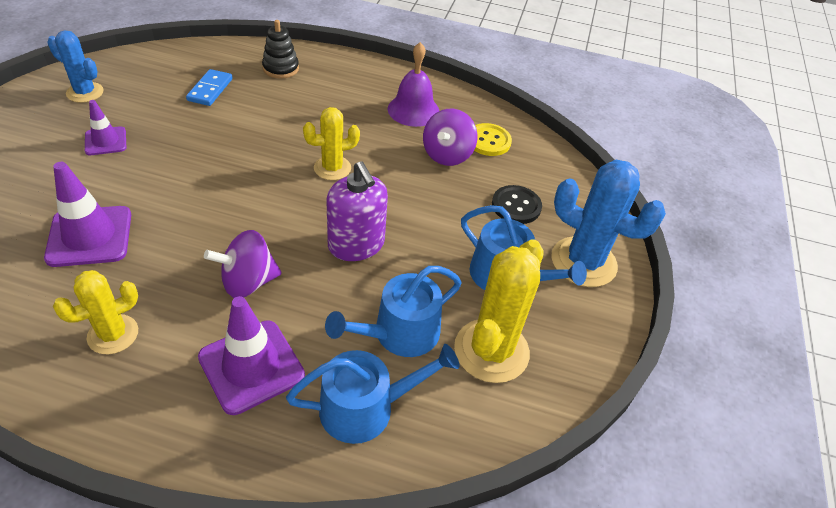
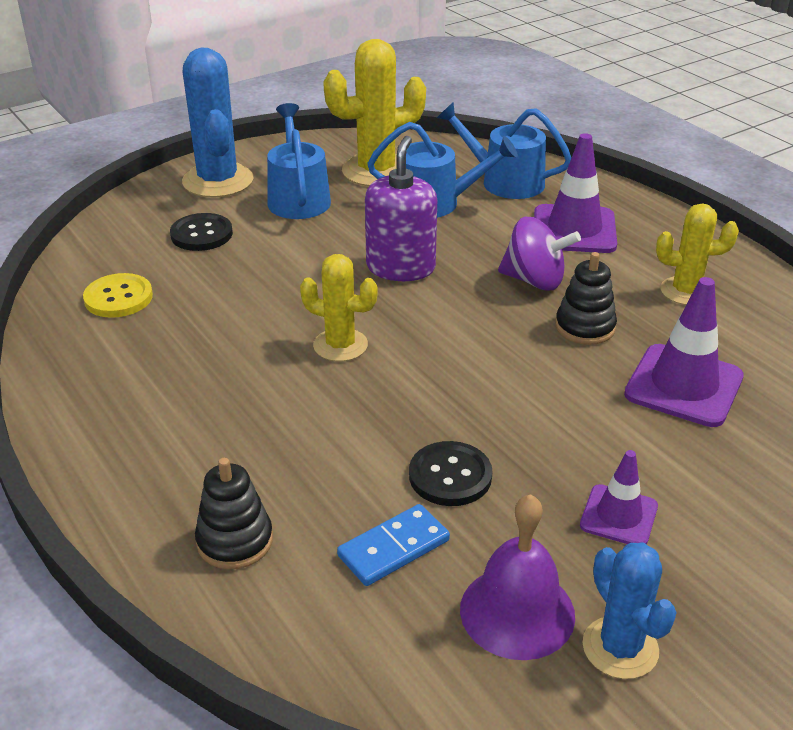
camera: 135 degrees left, 10 degrees down
purple bell [388,42,439,127] -> purple bell moved to [460,494,575,660]
purple spinning top [423,109,477,166] -> none
none -> black button [409,441,493,506]
none -> black stacking toy [555,252,617,345]

